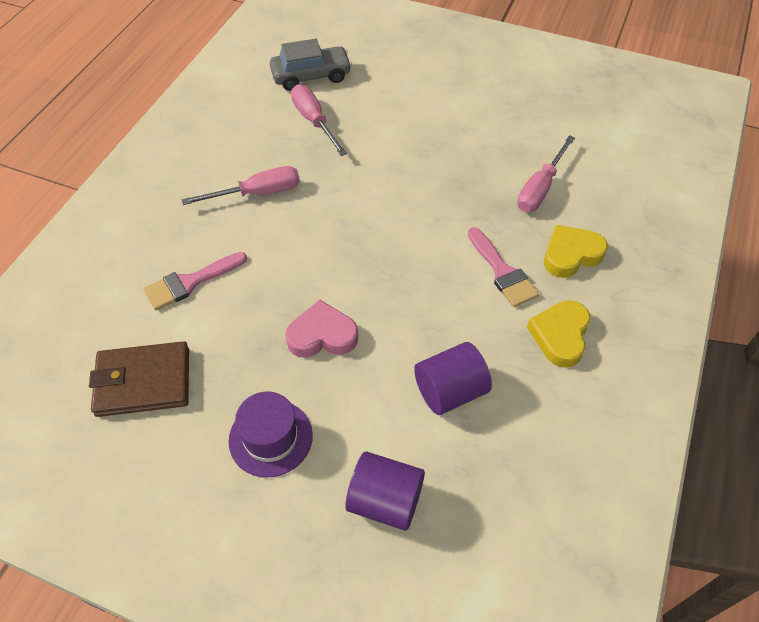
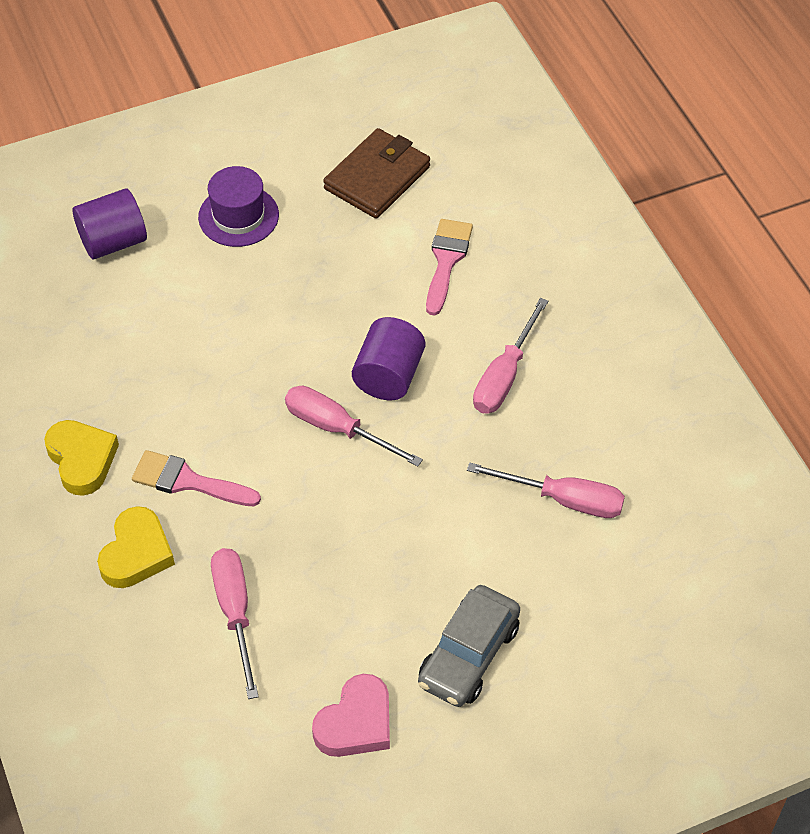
camera: 135 degrees right, 0 degrees up
grey car [270,39,352,91] -> grey car moved to [418,585,520,707]
pink heart [285,300,358,358] -> pink heart moved to [312,674,390,757]
purple cylinder [414,342,492,415] -> purple cylinder moved to [352,317,425,400]
none -> pink screwdriver [285,386,423,467]

